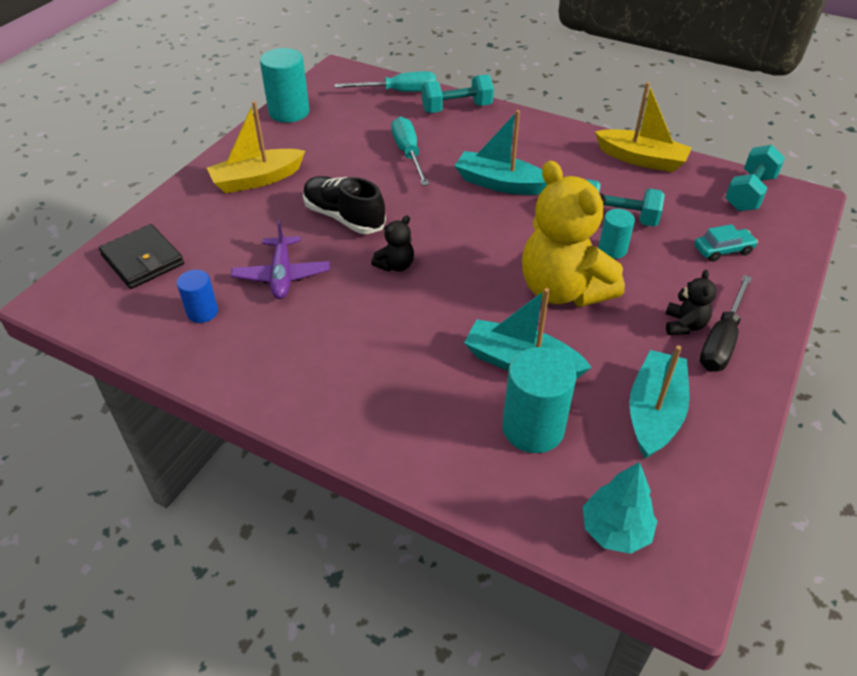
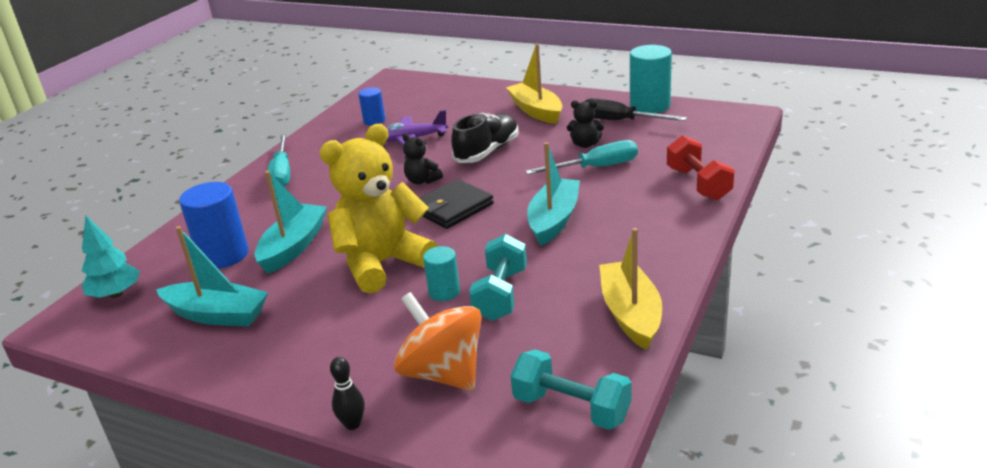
camera: 90 degrees right, 15 degrees down
black wallet [99,224,184,289] -> black wallet moved to [420,179,494,229]
turquoise screwdriver [335,71,436,92] -> turquoise screwdriver moved to [267,134,290,186]
turquoise dumbbell [422,74,494,113] -> red dumbbell [667,135,735,200]
turquoise cylinder [502,347,576,453] -> blue cylinder [179,182,249,269]
yellow boat [595,82,692,172] -> yellow boat turned 150 degrees clockwise [599,228,662,350]
black teddy bear [665,270,717,335] -> black teddy bear moved to [567,100,604,148]
turquoise car [694,224,758,262] -> orange spinning top [394,292,482,391]
black screwdriver [700,275,752,372] -> black screwdriver moved to [584,98,687,121]
none -> black bowling pin [330,357,365,430]

